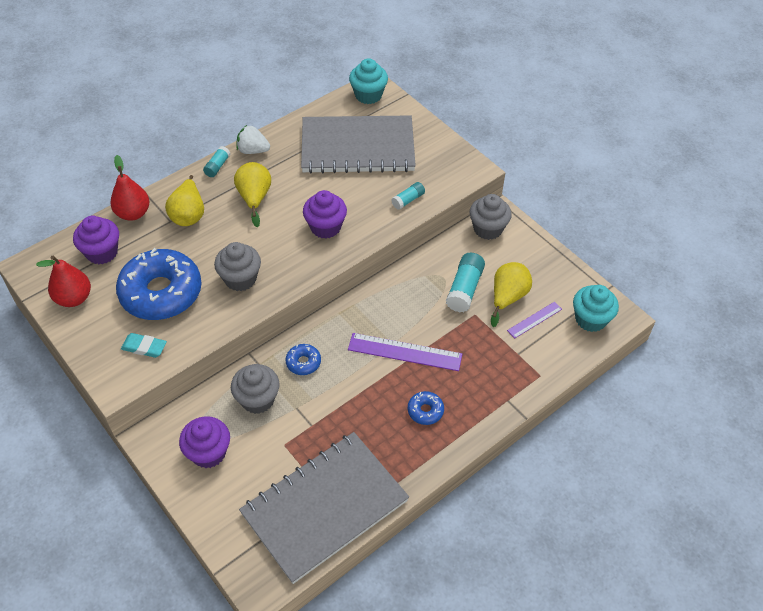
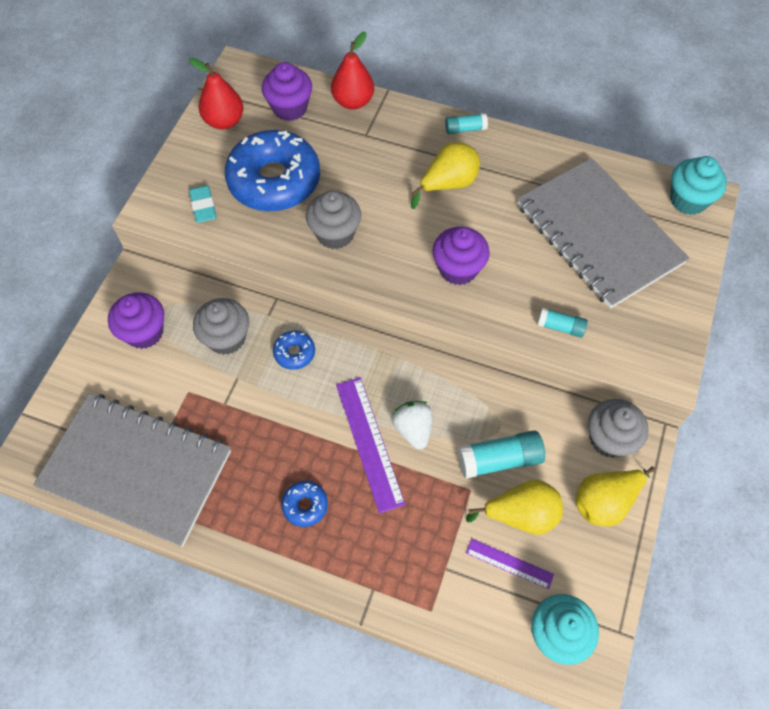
camera: 60 degrees right, 10 degrees up
yellow pear [165,175,204,226] -> yellow pear moved to [576,467,655,526]
white strawberry [236,125,270,154] -> white strawberry moved to [392,401,433,450]

